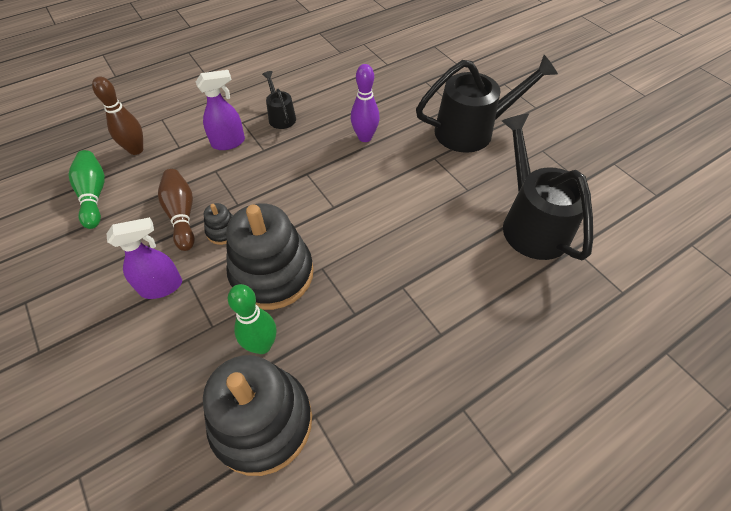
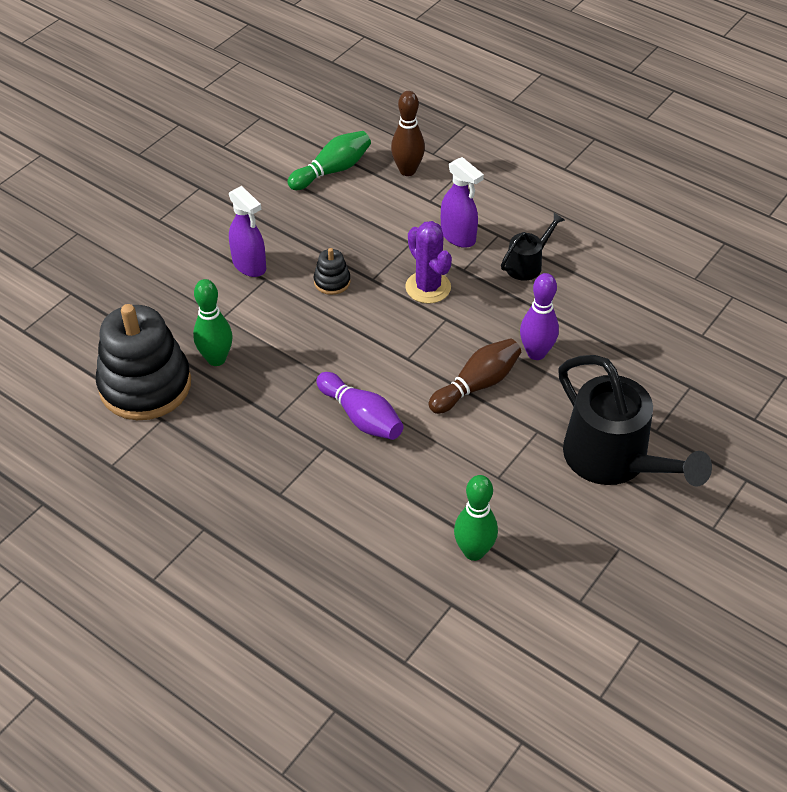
camera: 70 degrees right, 5 degrees down
brown bowling pin [158,169,195,251] -> brown bowling pin moved to [429,338,521,414]
black stacking toy [226,203,314,310] -> none
black watering can [502,113,593,260] -> green bowling pin [454,475,498,561]
none -> purple bowling pin [316,372,404,440]
none -> purple cactus [405,221,452,304]

